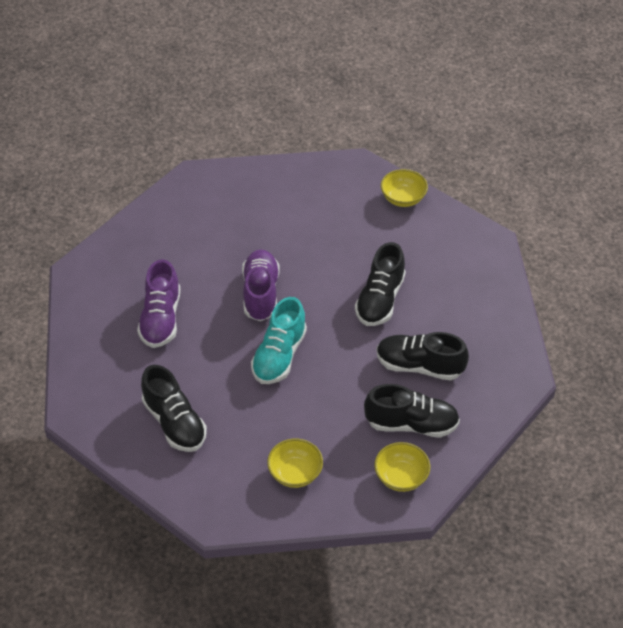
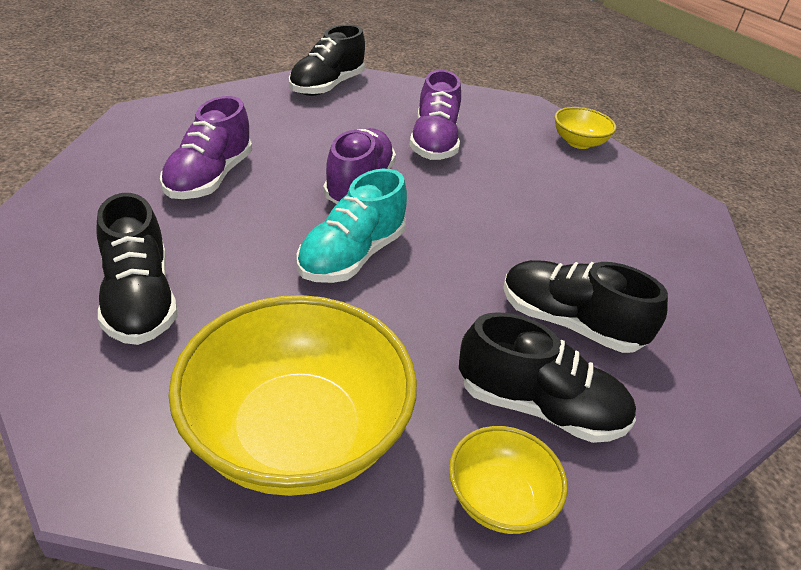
camera: 10 degrees right, 10 degrees down
yellow bowl [267,439,323,488] -> yellow bowl [168,295,417,496], size x2.06
black shoe [355,242,406,326] -> black shoe moved to [289,25,365,96]
none -> purple shoe [409,70,461,160]

